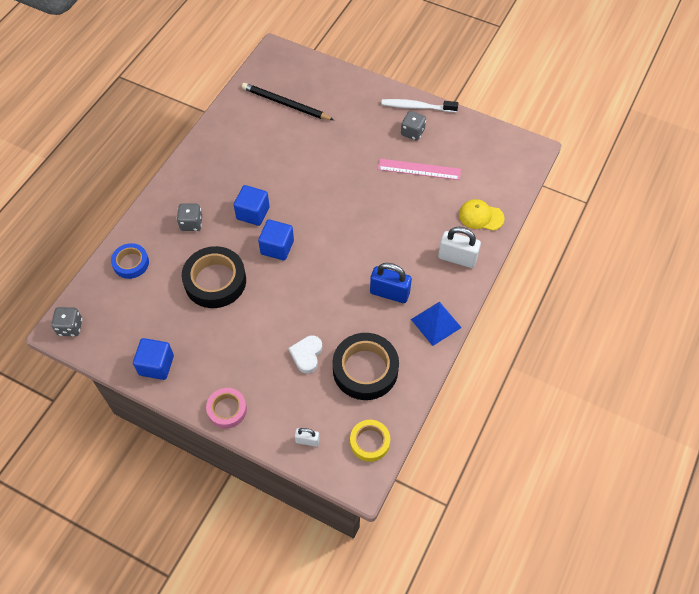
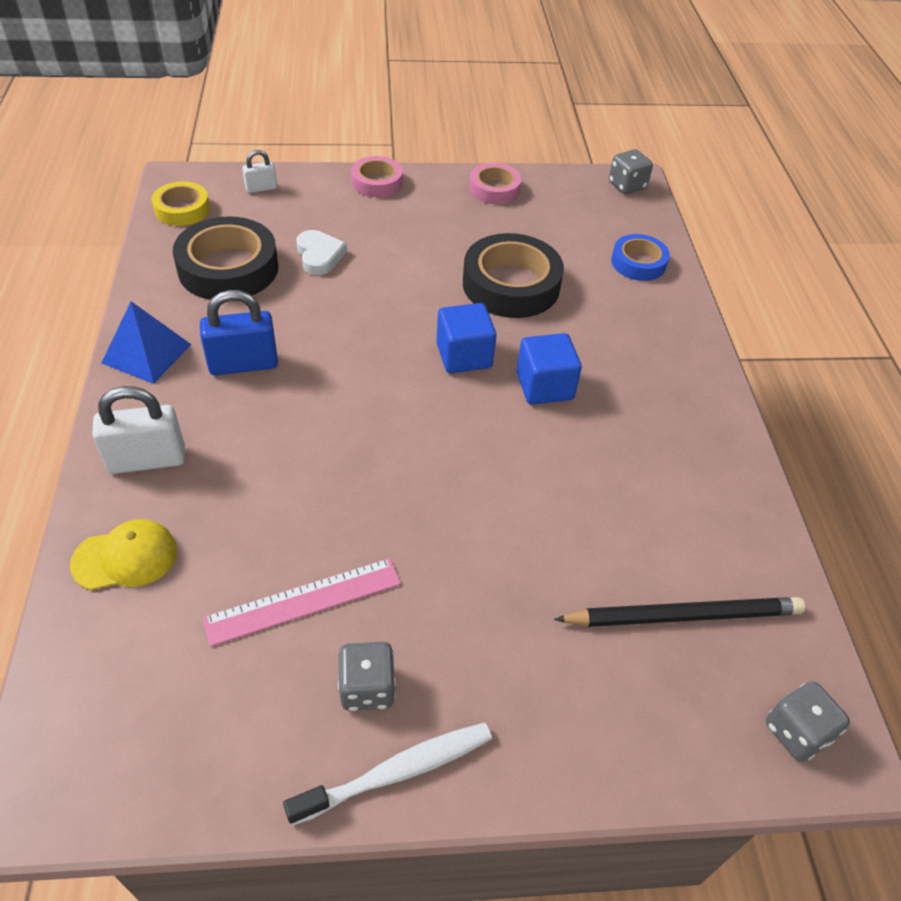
camera: 145 degrees right, 10 degrees down
blue cube [133,338,174,380] -> pink tape [469,163,521,204]
grey dice [177,203,202,231] -> grey dice moved to [766,681,850,762]

